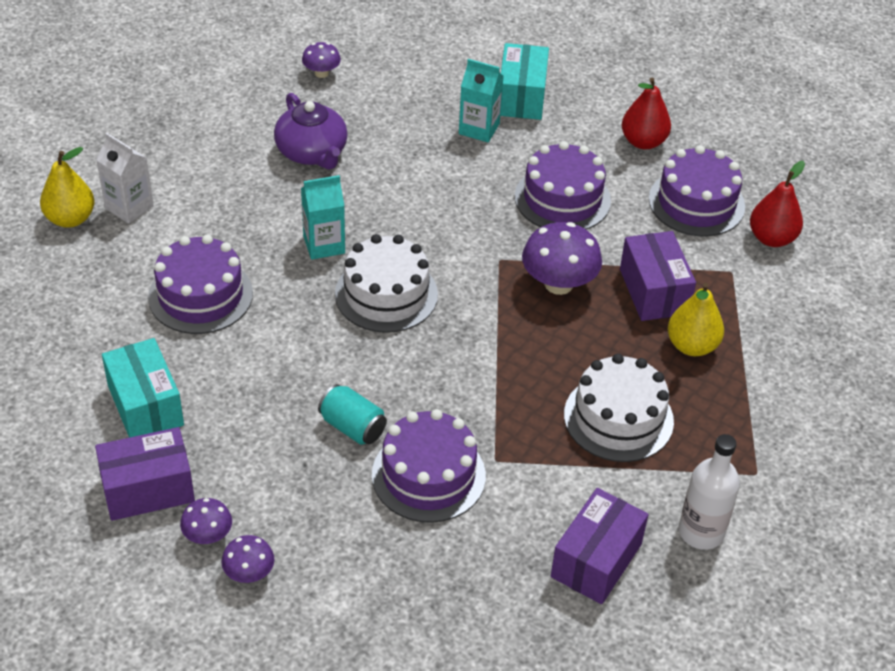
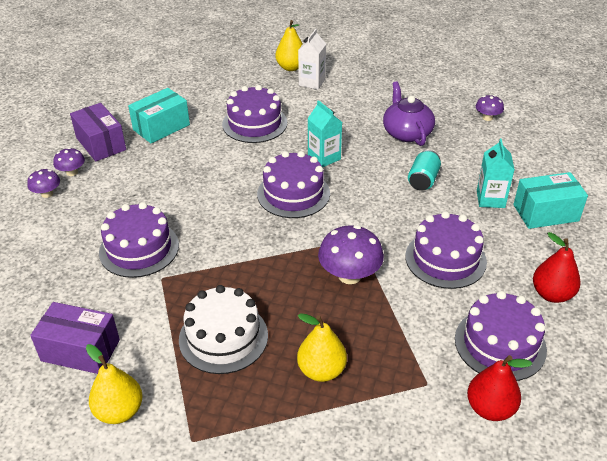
camera: 75 degrees right, 5 degrees down
purple teapot [274,93,348,170] -> purple teapot turned 120 degrees clockwise [383,81,435,146]
turquoise can [318,384,387,445] -> turquoise can moved to [408,150,441,190]
white cake [335,234,438,333] -> purple cake [257,151,330,218]
purple box [620,231,696,321] -> none
white bottle [679,434,740,550] -> yellow pear [86,344,143,424]

